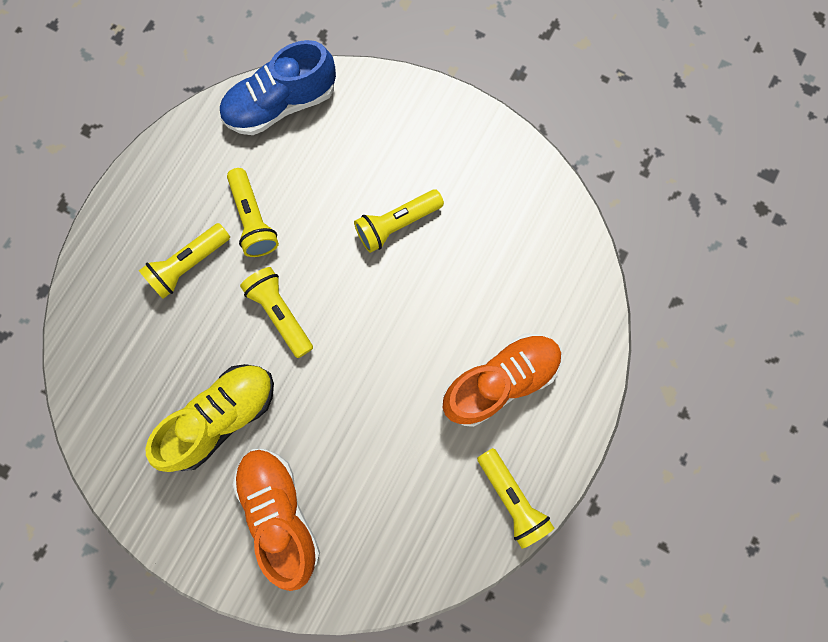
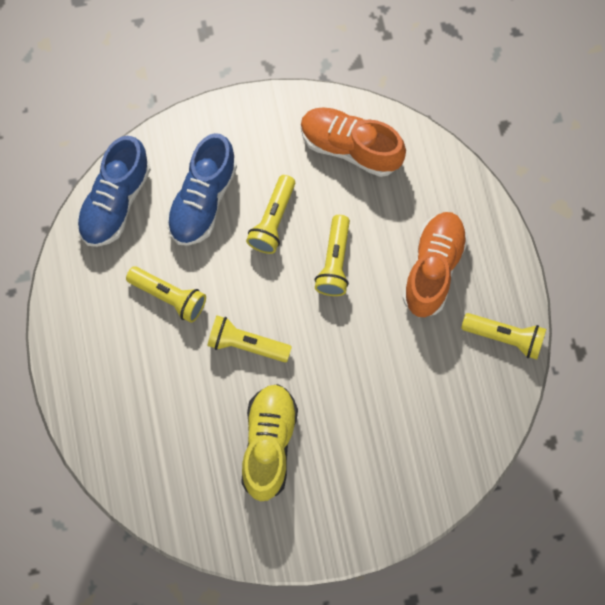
camera: 40 degrees left, 5 degrees down
yellow flashlight [139,223,230,299] -> yellow flashlight moved to [315,215,350,296]
orange shoe [233,449,320,591] -> orange shoe moved to [301,107,406,177]
none -> blue shoe [166,133,237,246]

